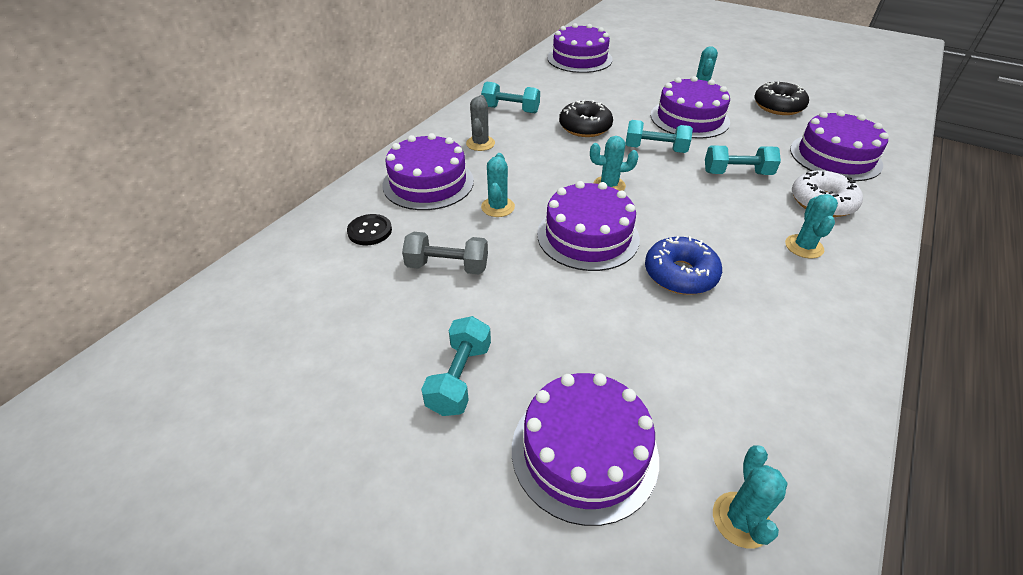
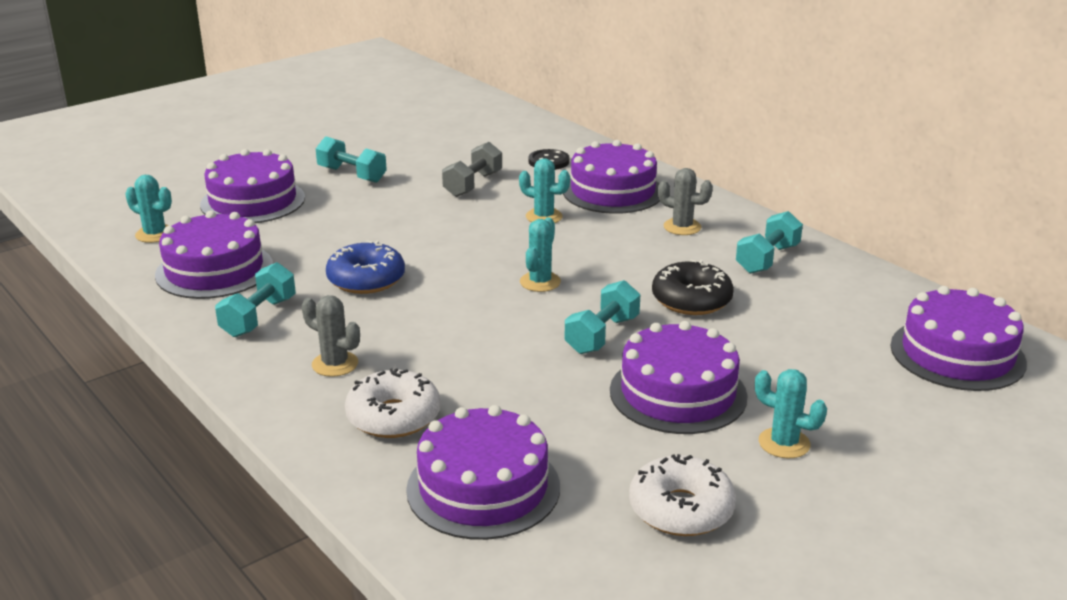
camera: 110 degrees right, 15 degrees down
purple cake [537,181,640,271] -> purple cake moved to [155,211,273,299]
turquoise dumbbell [705,146,781,175] -> turquoise dumbbell moved to [215,262,296,337]
black donut [754,82,809,115] -> white donut [629,454,736,536]
turquoise cactus [785,194,838,259] -> grey cactus [302,295,360,377]

